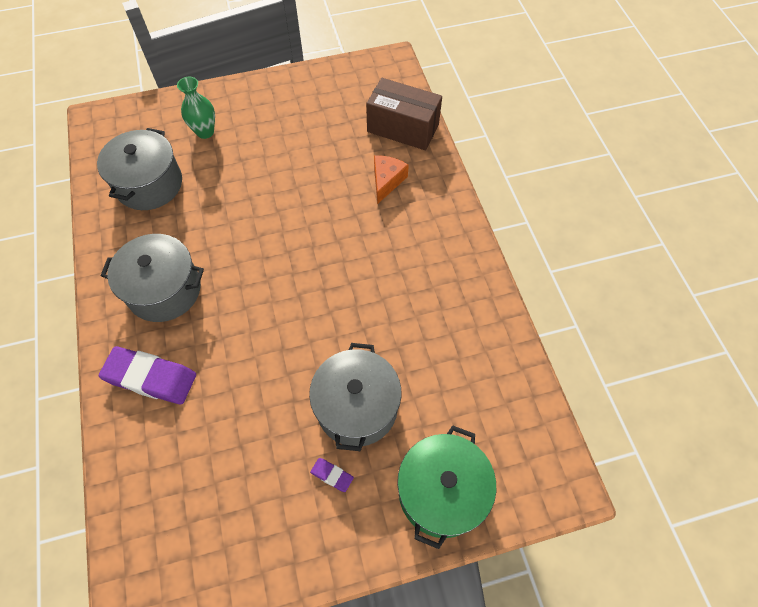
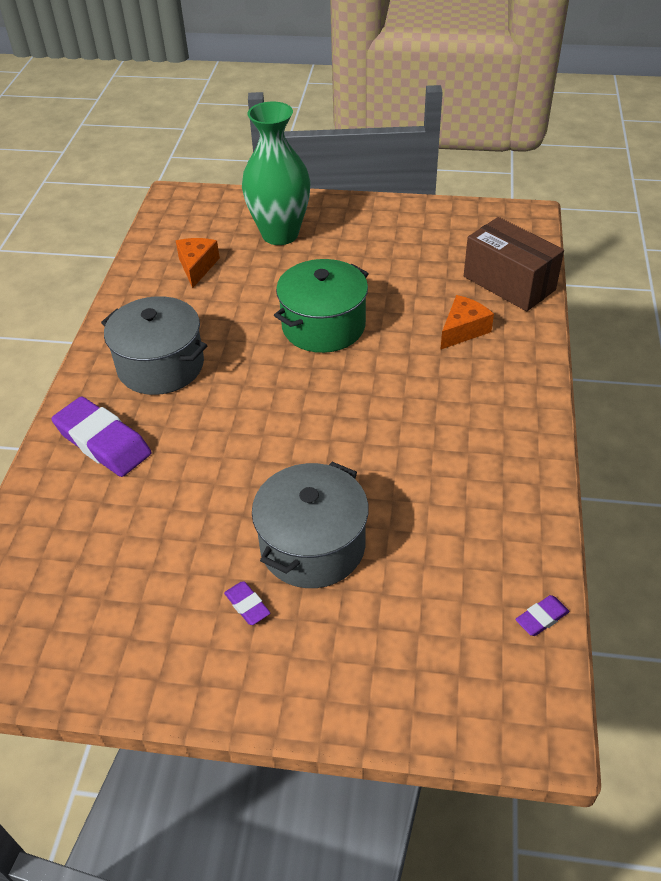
camera: 25 degrees right, 15 degrees down
grey pot [97,128,182,210] -> orange cheese [176,238,220,288]
green vase [177,77,215,139] -> green vase [242,102,310,245], size x1.79
green pot [397,425,496,549] -> green pot moved to [274,259,369,353]
none -> purple eraser [515,595,569,636]

